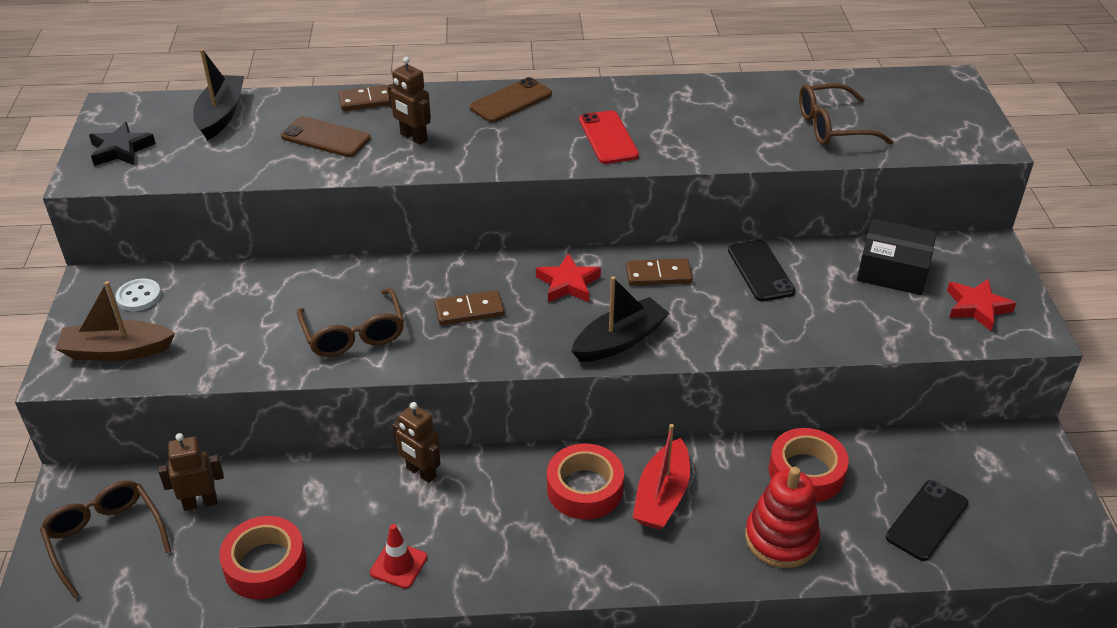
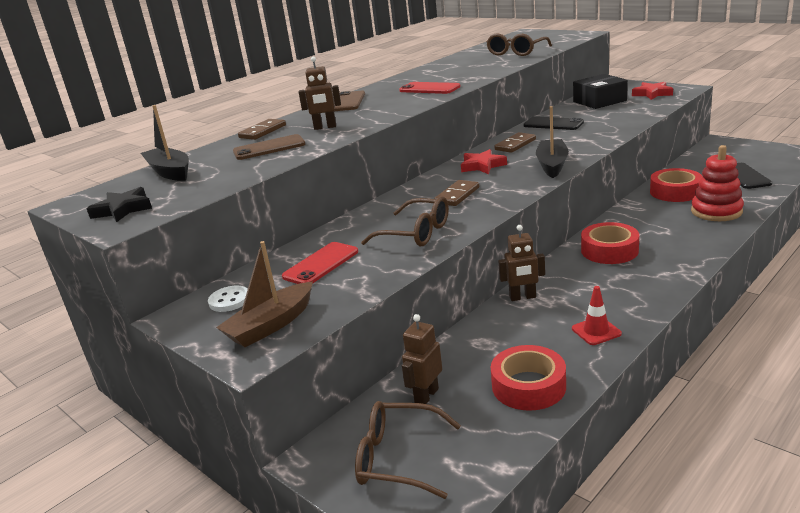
camera: 40 degrees left, 15 degrees down
red boat [633,424,690,530] -> none
none -> red phone [282,242,358,284]

